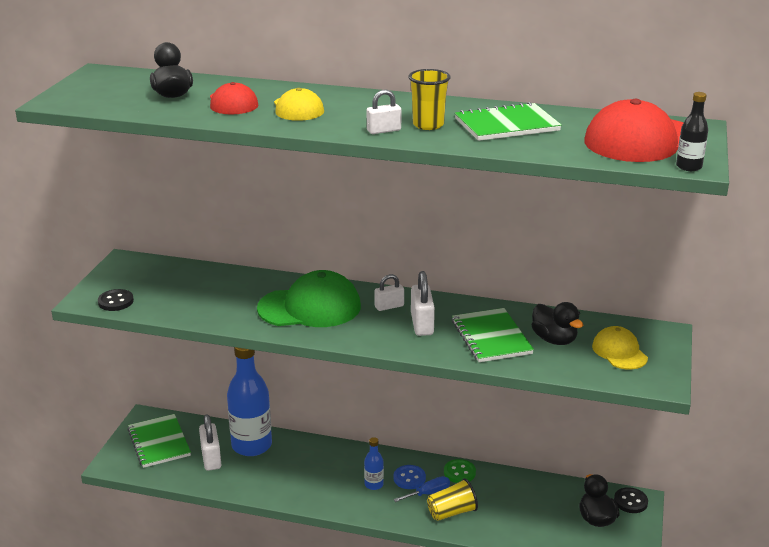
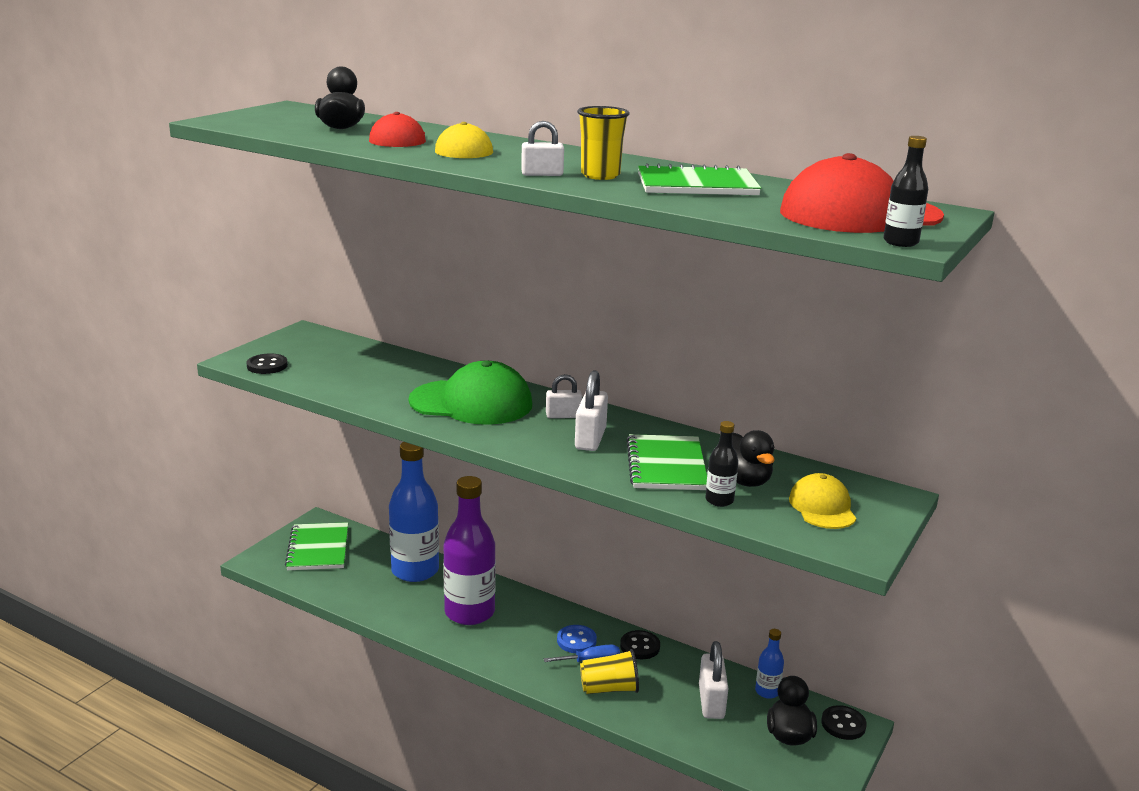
camera: 15 degrees right, 5 degrees down
white padlock [199,414,221,471] -> white padlock moved to [699,641,728,719]
blue bottle [364,437,384,490] -> blue bottle moved to [755,629,784,699]
green button [444,459,476,483] -> black button [620,630,660,659]
none -> purple bottle [443,476,496,625]
none -> black bottle [705,421,738,507]

